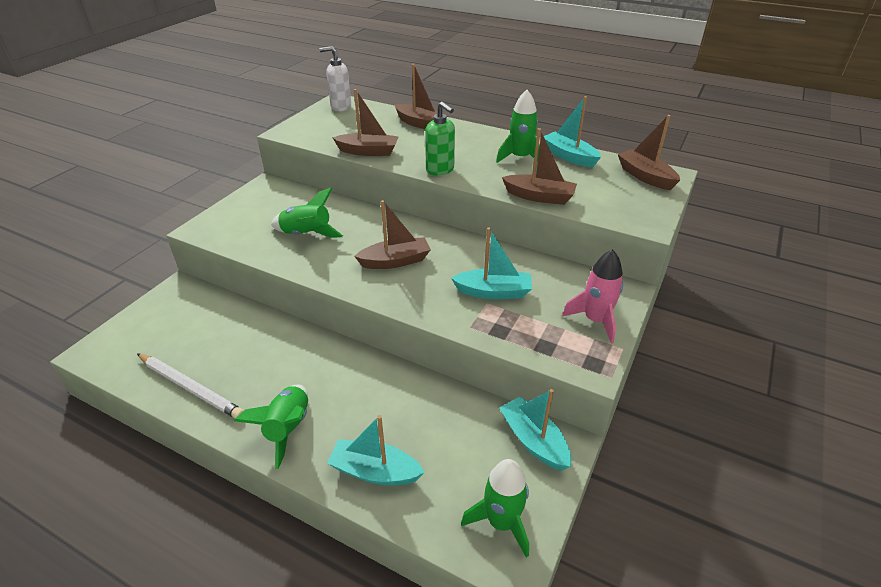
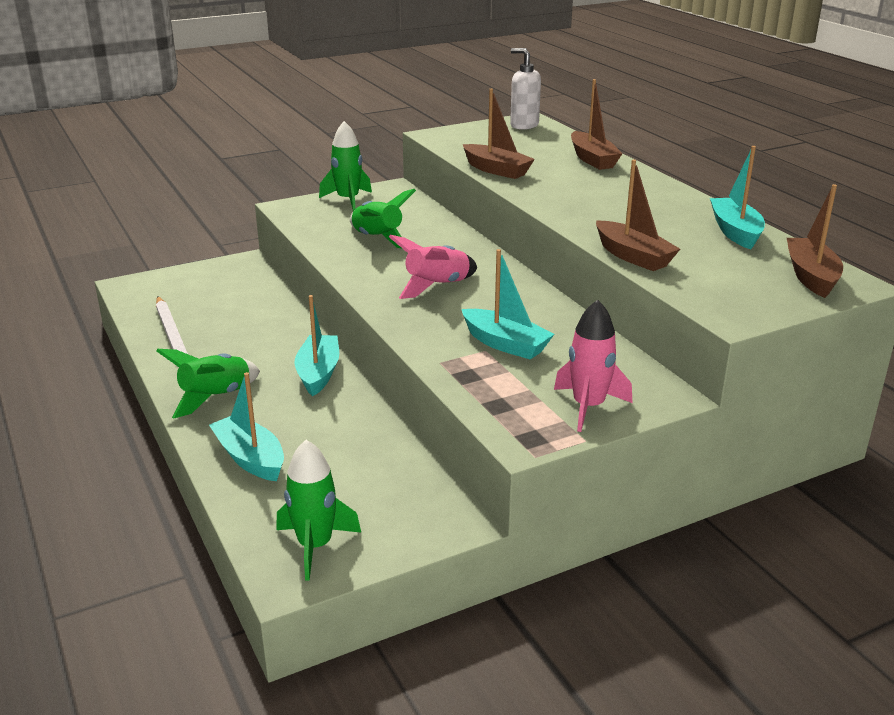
camera: 35 degrees right, 10 degrees down
brown boat [354,200,431,269] -> pink rocket [389,235,477,299]
green soap dispenser [425,102,455,176] -> none
green rocket [496,90,540,163] -> green rocket moved to [319,121,372,211]
turquoise boat [499,389,571,471] -> turquoise boat moved to [294,295,339,397]

